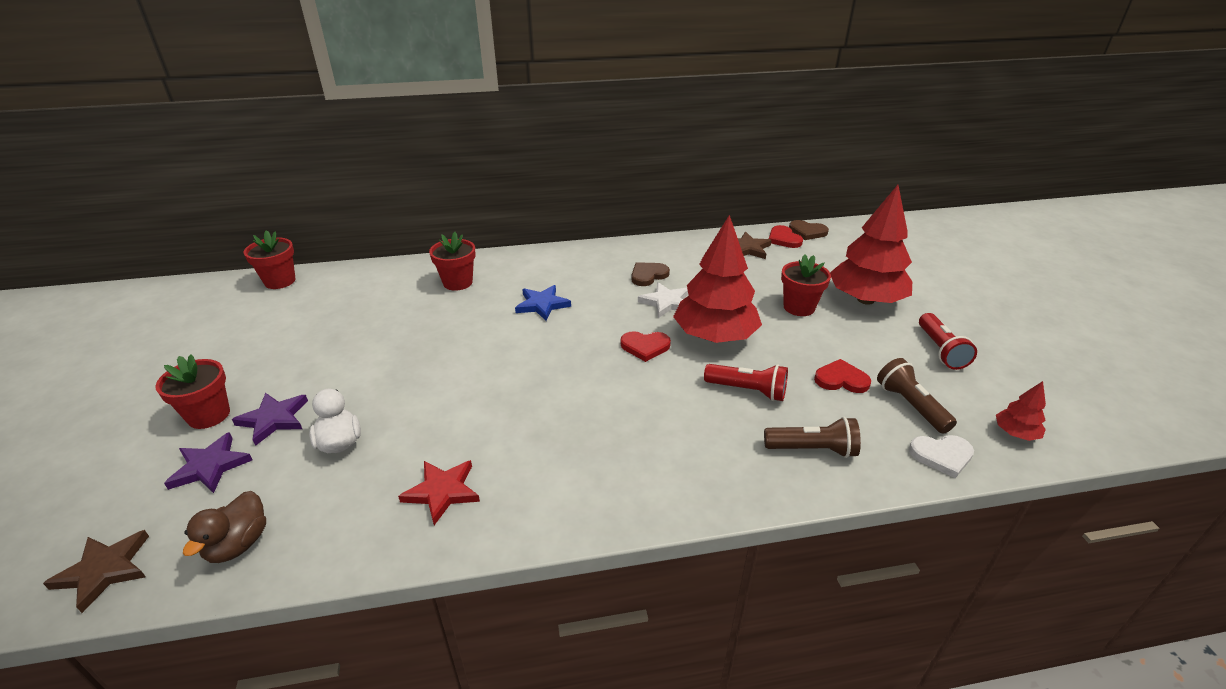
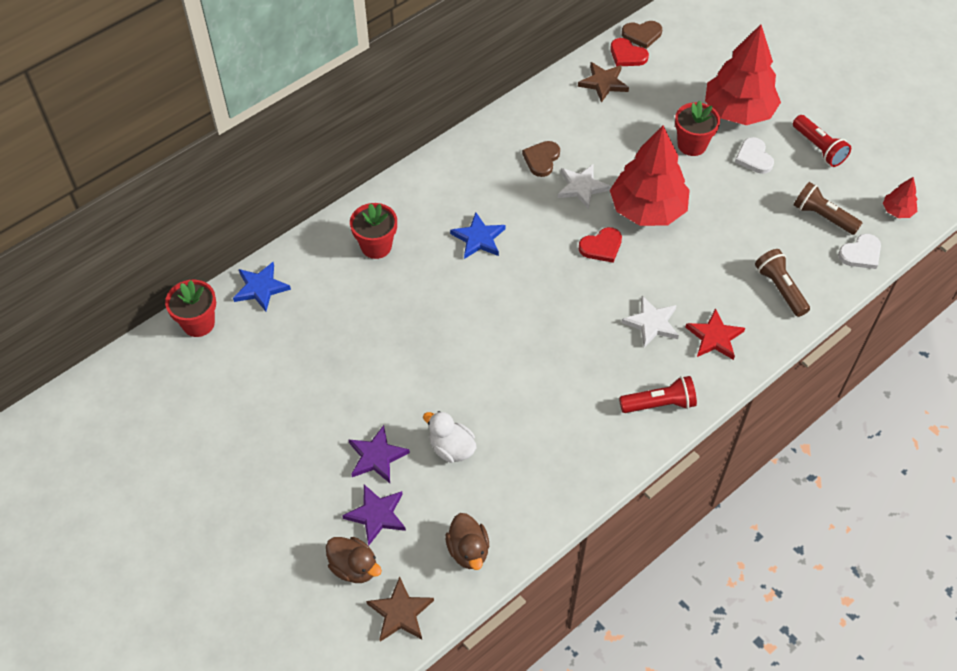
camera: 30 degrees left, 20 degrees up
red flower pot [155,354,230,429] -> none
red star [398,460,480,525] -> red star moved to [685,308,745,360]
red flashlight [704,364,788,401] -> red flashlight moved to [619,376,697,413]
brown flashlight [764,417,861,458] -> brown flashlight turned 90 degrees counterclockwise [755,249,810,317]
red heart [814,359,871,393] -> none
none -> blue star [233,262,291,311]
none -> brown duck [326,537,382,583]
none -> white star [621,296,679,347]
none -> white heart [735,137,774,174]

